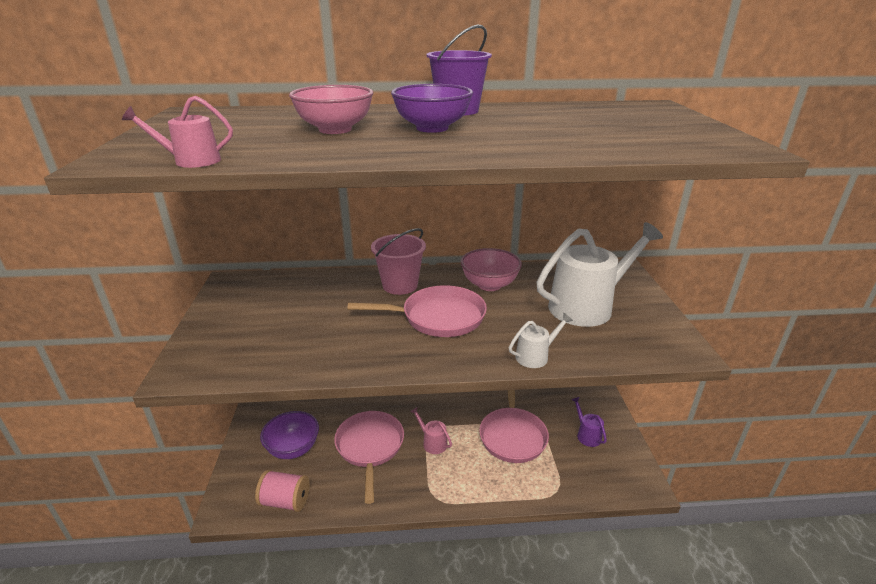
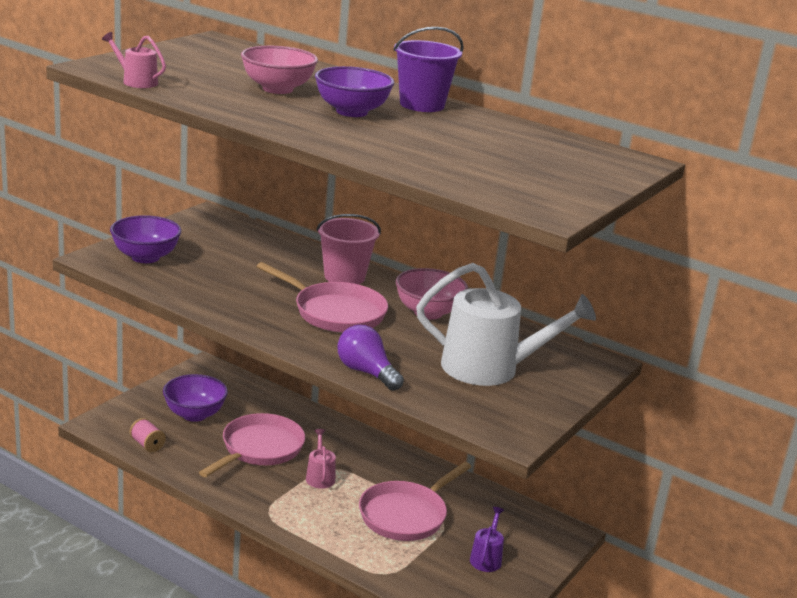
camera: 35 degrees right, 5 degrees down
pink spool [255,470,310,512] -> pink spool [130,418,166,452], size x0.66
white watering can [509,313,573,368] -> purple light bulb [337,325,404,391]
none -> purple bowl [110,215,181,263]

